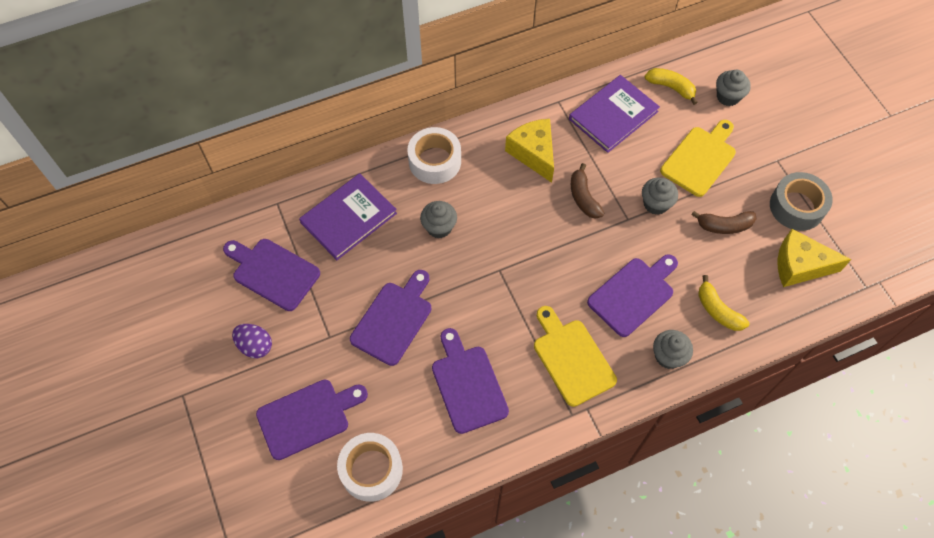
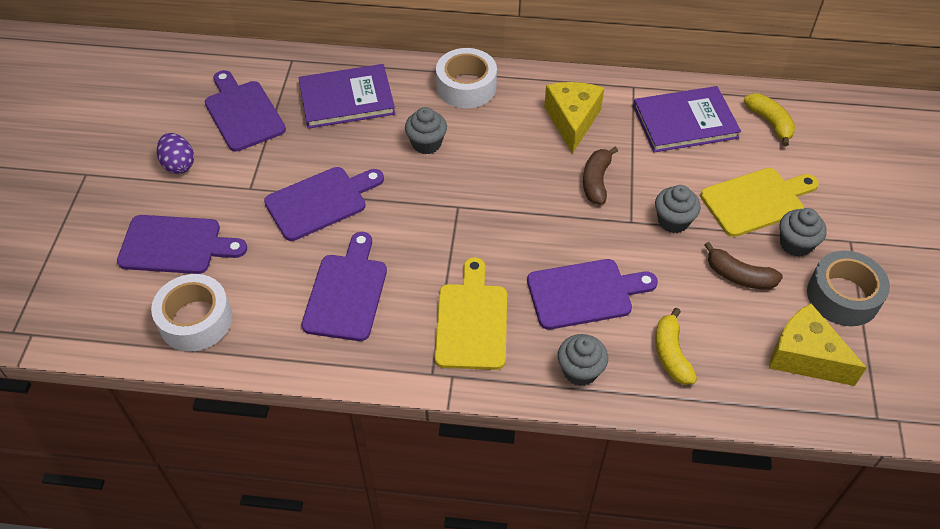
camera: 30 degrees right, 10 degrees down
grey cupcake [716,70,751,106] -> grey cupcake moved to [780,208,827,257]

